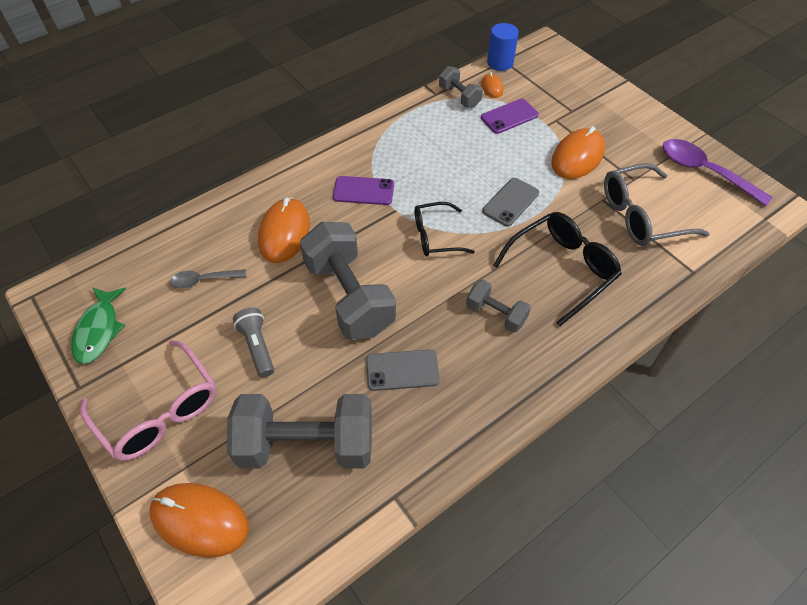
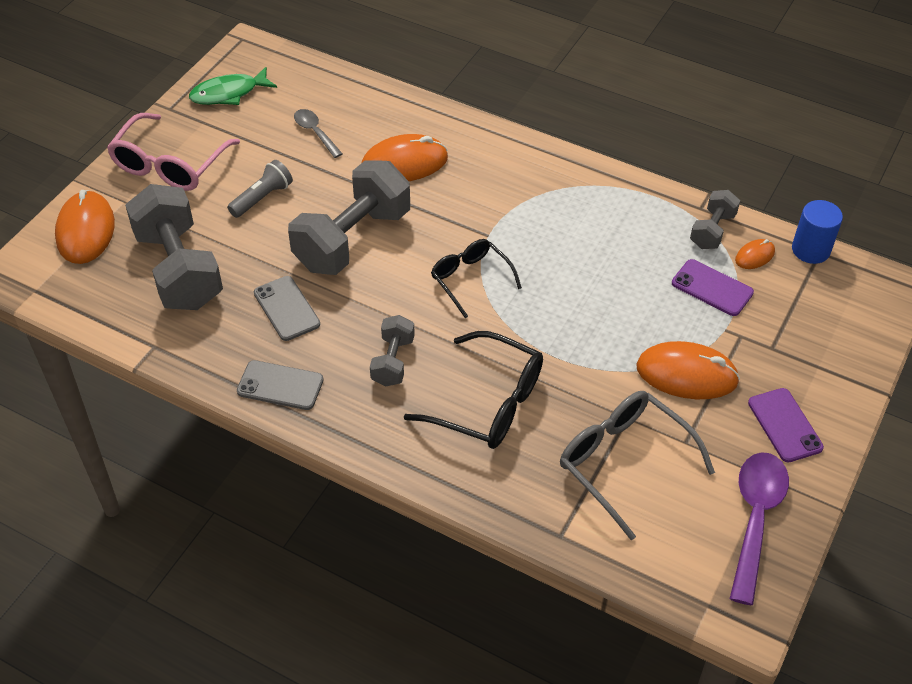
camera: 65 degrees right, 5 degrees down
purple phone [333,176,394,205] -> purple phone moved to [748,388,824,462]
grey phone [482,178,539,227] -> grey phone moved to [237,360,324,410]

